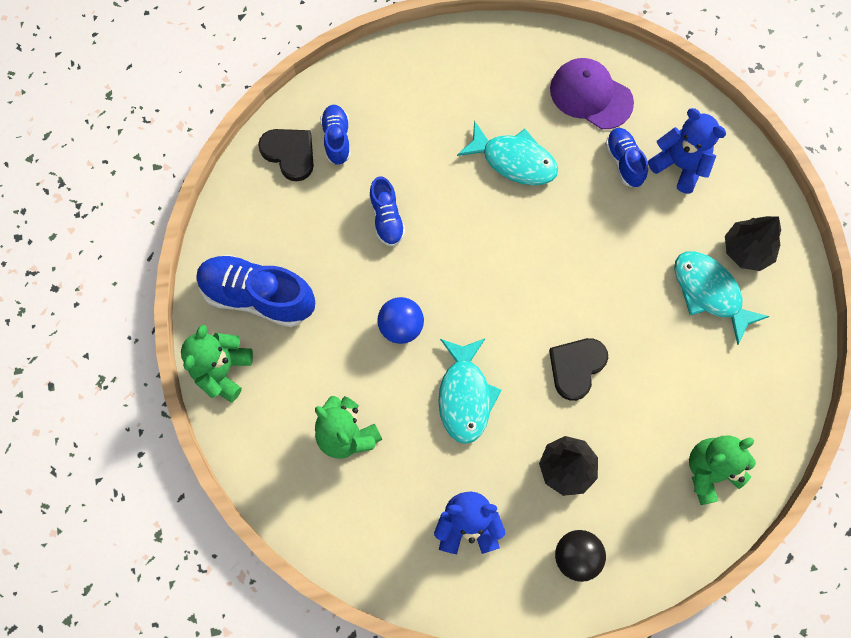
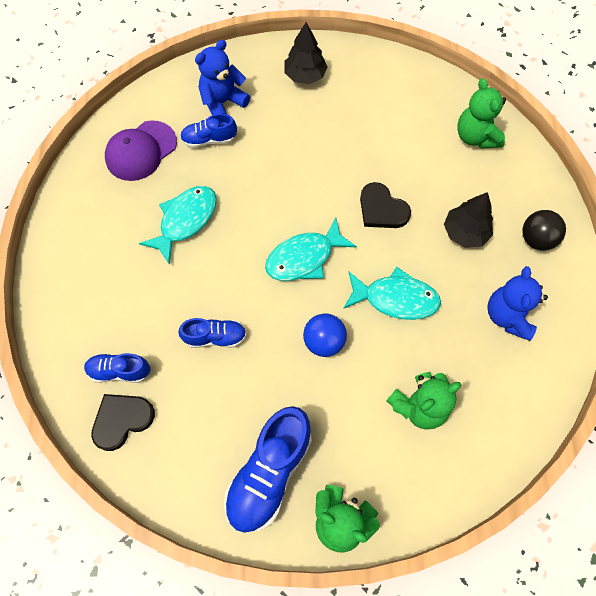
camera: 80 degrees left, 5 degrees down
turquoise fish [674,251,770,345] -> turquoise fish moved to [265,218,357,281]

